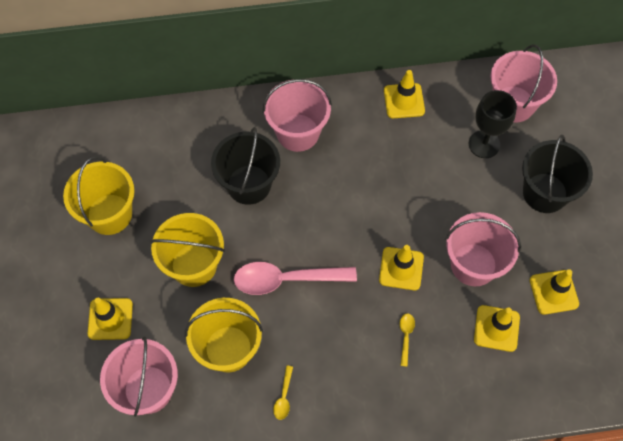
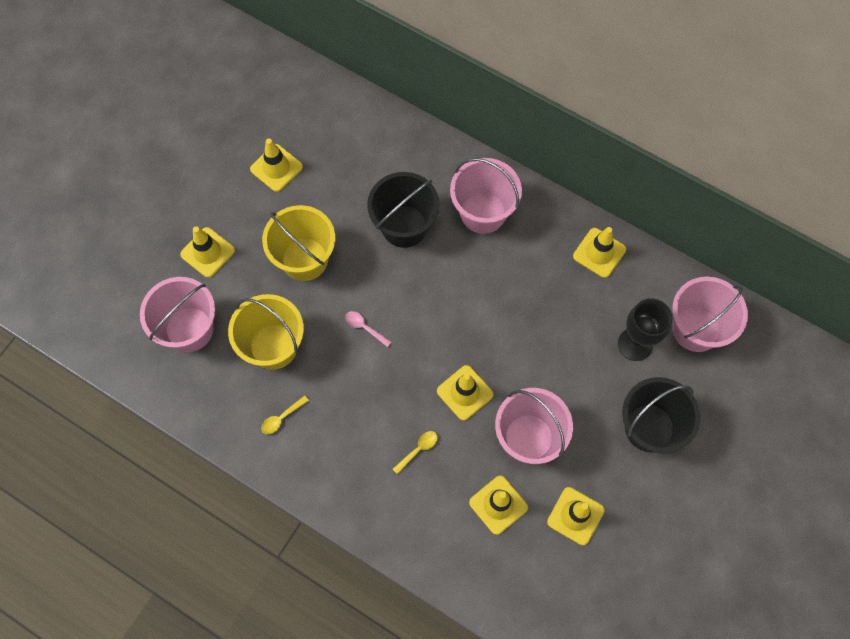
camera: 40 degrees right, 5 degrees up
yellow bucket [63,156,135,235] -> yellow traffic cone [250,139,303,192]
pink spoon [234,262,357,295] -> pink spoon [345,311,391,347], size x0.43

